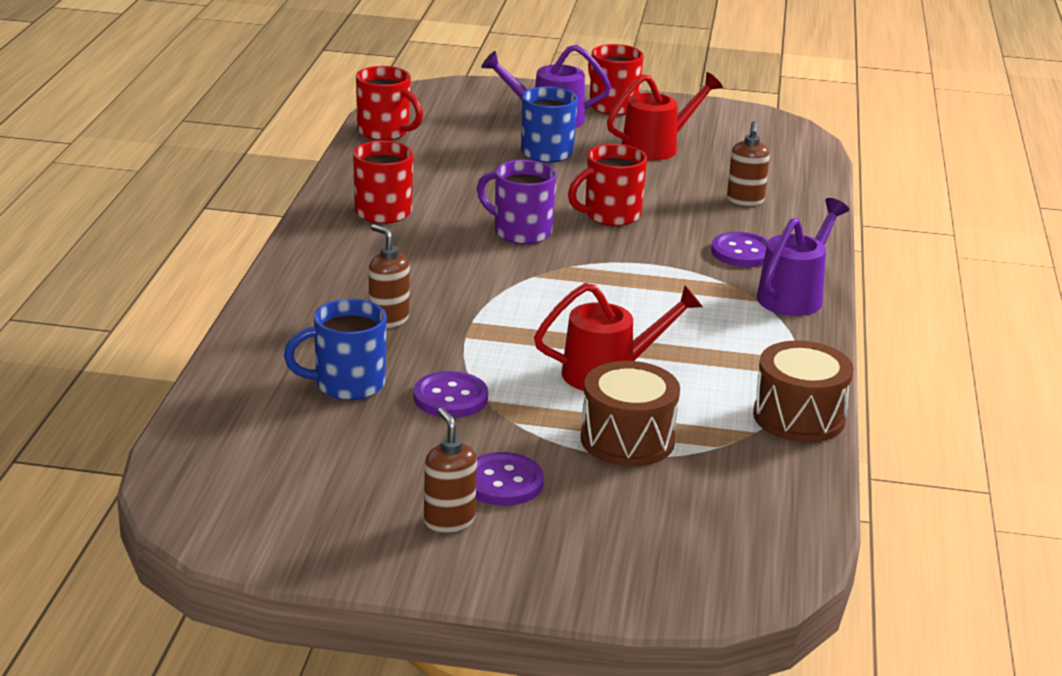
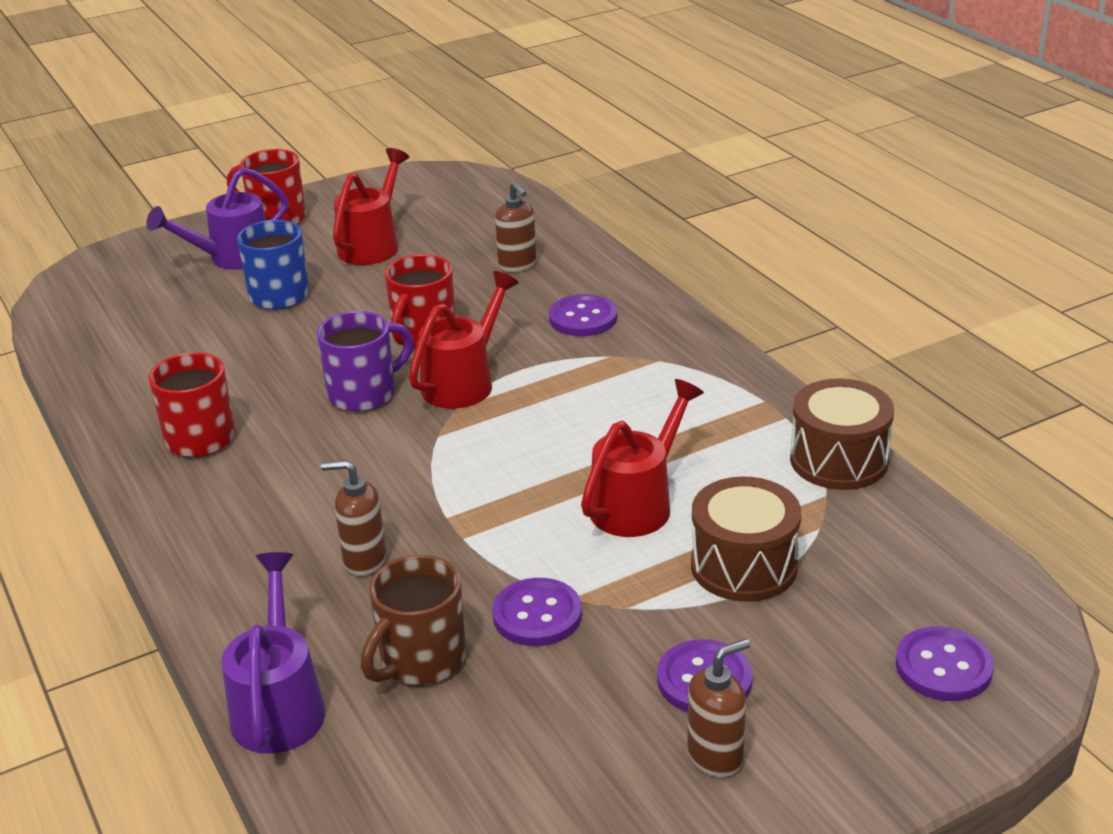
camera: 35 degrees left, 5 degrees up
blue mug [284,299,387,400] -> brown mug [361,555,466,685]
red mug [356,66,423,141] -> none
brown soap dispenser [424,408,477,533] -> brown soap dispenser turned 120 degrees clockwise [687,639,750,778]
purple mug [477,160,557,244] -> purple mug turned 150 degrees clockwise [317,311,414,412]
purple watering can [757,198,849,316] -> purple watering can moved to [222,552,325,754]
none -> red watering can [409,271,519,409]
none -> purple button [895,626,994,701]

